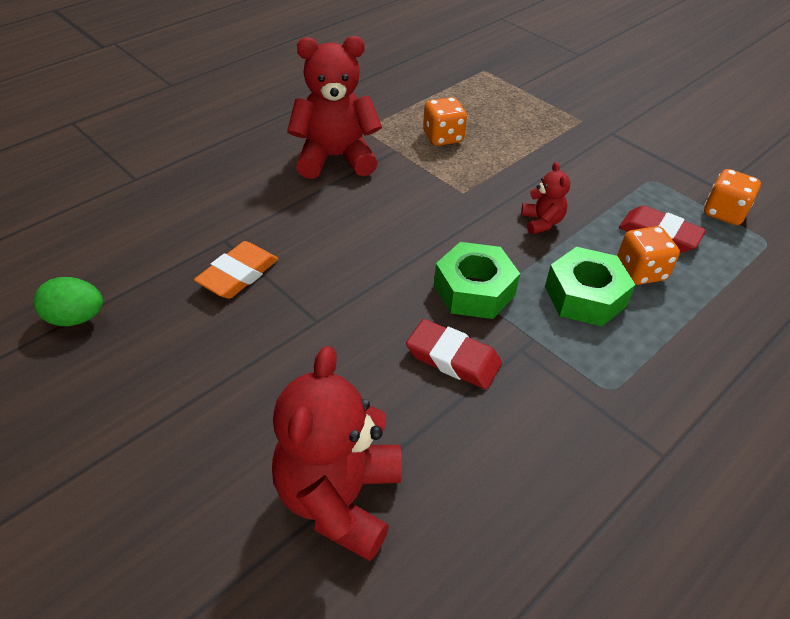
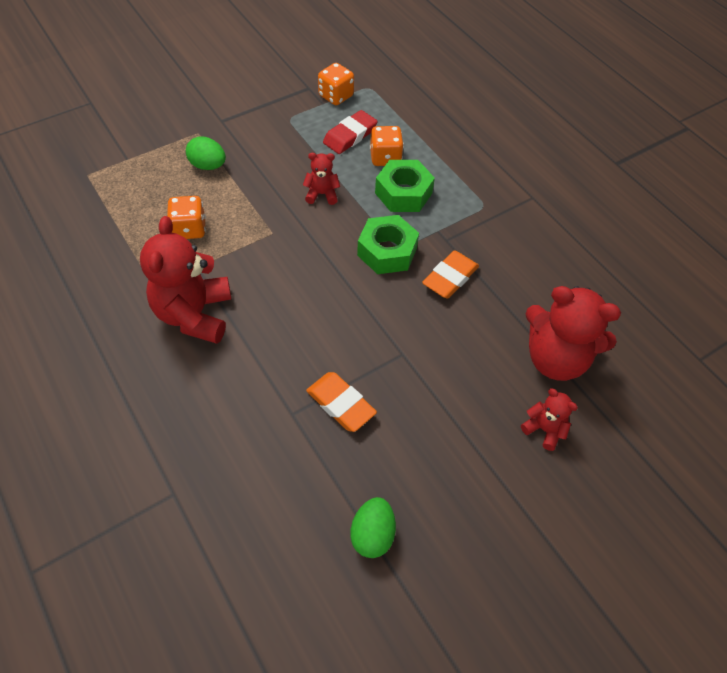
camera: 80 degrees left, 10 degrees up
red eraser [406,319,502,390] -> orange eraser [422,251,479,299]
none -> green egg [186,136,226,170]
none -> red teddy bear [521,389,578,451]

